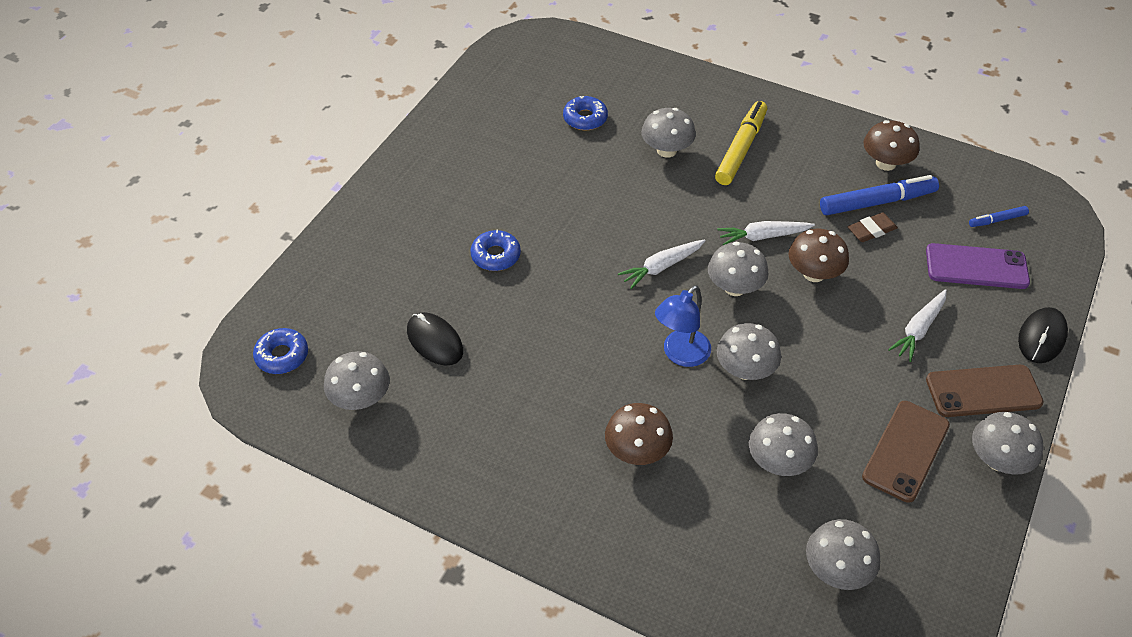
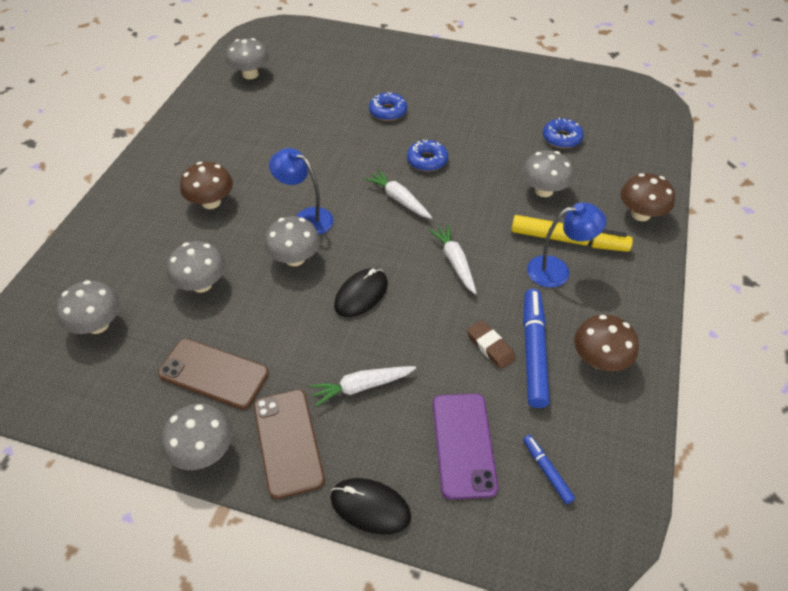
camera: 80 degrees right, 0 degrees up
blue donut [253,328,308,374] -> blue donut moved to [407,139,448,171]
black mouse [407,312,463,366] -> black mouse moved to [334,268,388,317]
grey mushroom [708,242,768,296] -> none
brown mushroom [789,229,849,282] -> brown mushroom moved to [620,173,675,221]
blue marker [820,175,939,215] -> blue marker turned 150 degrees counterclockwise [523,289,550,408]
white carrot [888,289,947,362] -> white carrot turned 45 degrees counterclockwise [309,366,416,406]
none -> blue lamp [527,203,606,287]

